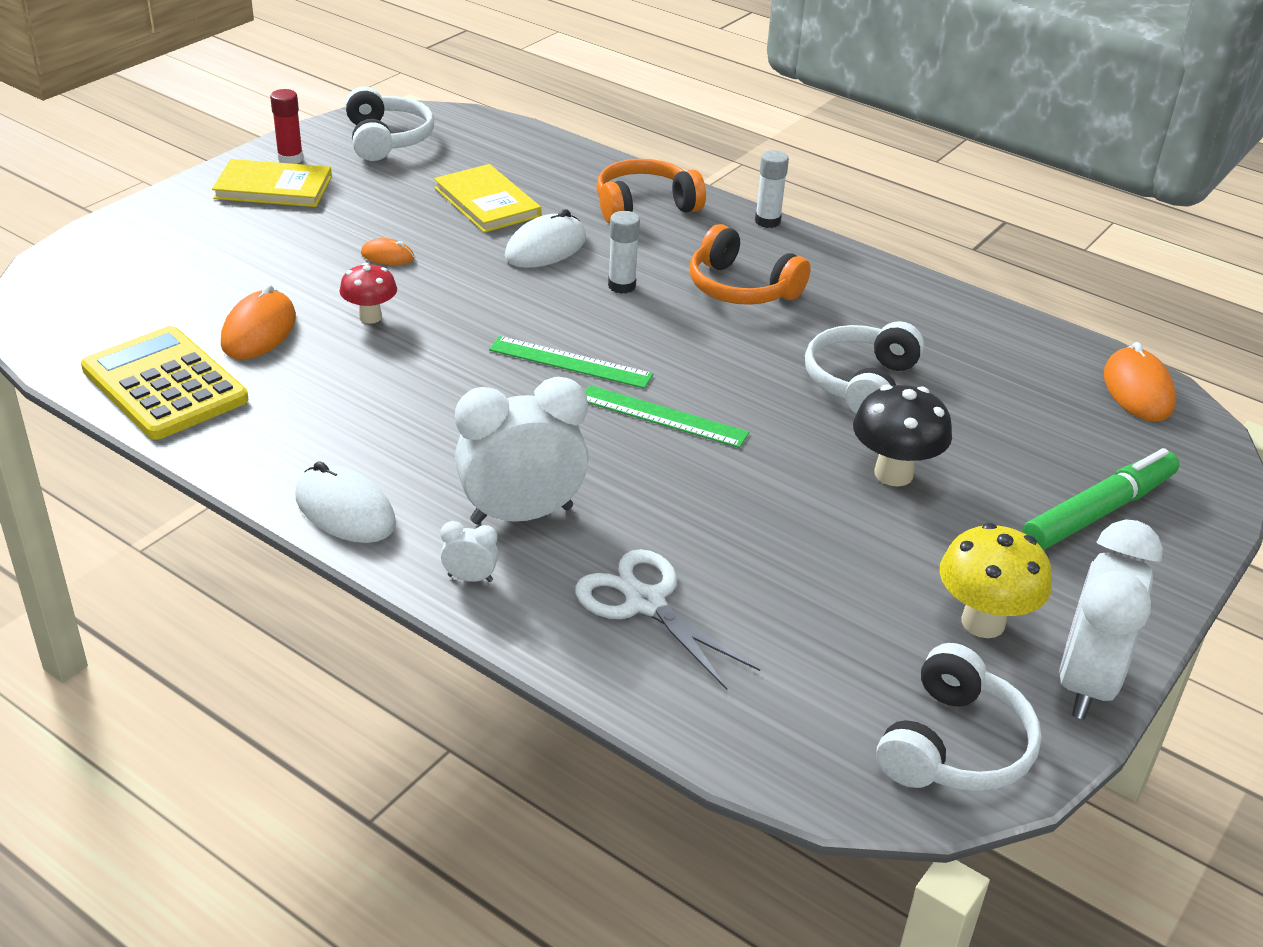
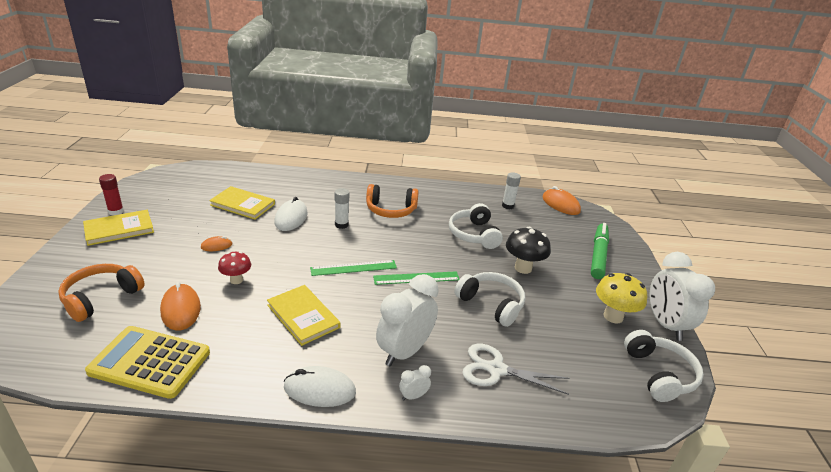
camera: 35 degrees left, 5 degrees down
white headphones [345,86,434,161] -> white headphones moved to [454,272,525,327]
orange headphones [597,159,706,223] -> orange headphones moved to [58,264,145,322]
white glue stick [755,150,789,228] -> white glue stick moved to [502,173,521,209]
none -> yellow book [267,285,341,346]

